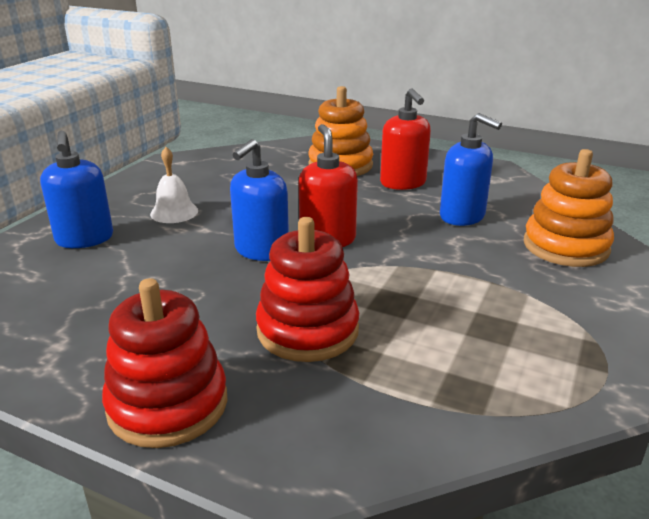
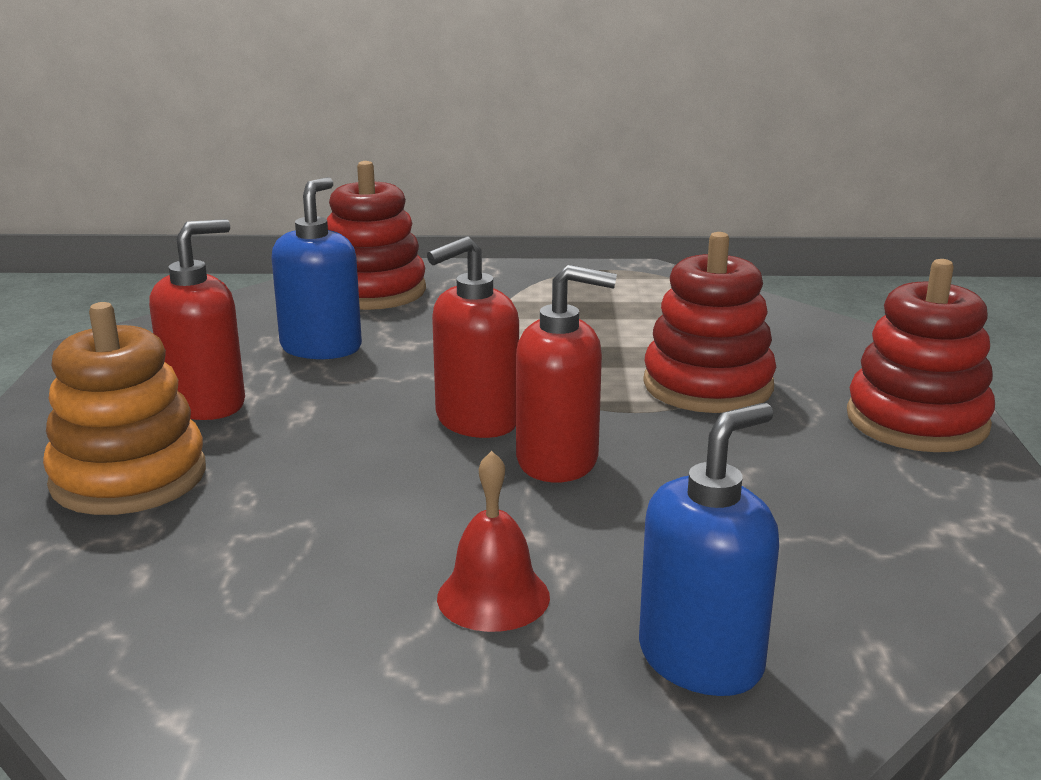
camera: 115 degrees left, 5 degrees down
white bell [150,147,198,223] -> red bell [437,451,550,632]
blue soap dispenser [230,139,289,261] -> red soap dispenser [516,265,617,483]
orange stacking toy [524,149,614,267] -> red stacking toy [327,161,426,310]

